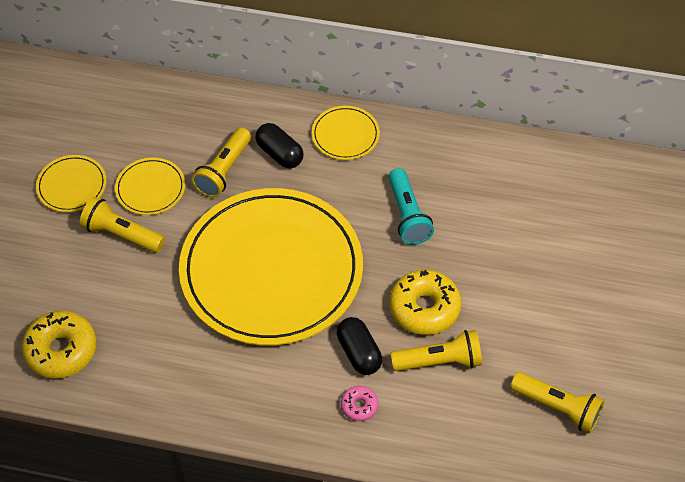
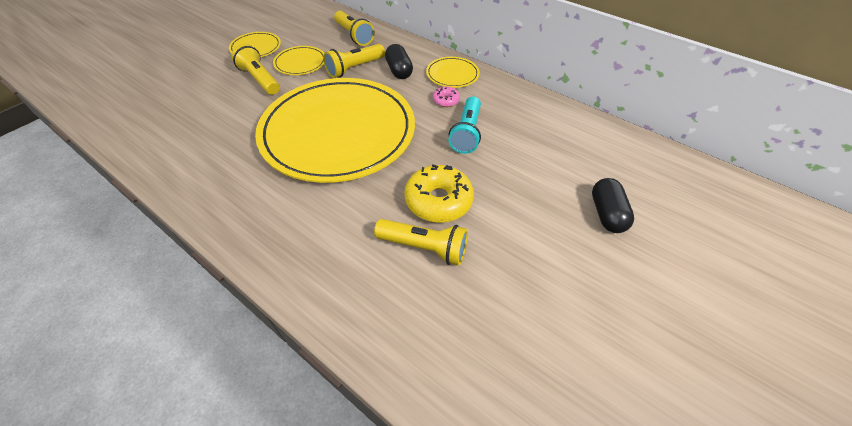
camera: 25 degrees right, 5 degrees down
yellow donut [22,311,96,379] -> none
black capsule [337,317,382,375] -> black capsule moved to [592,178,634,233]
pink donut [341,386,378,421] -> pink donut moved to [433,86,460,107]
yellow flashlight [510,372,605,433] -> yellow flashlight moved to [334,11,375,46]

